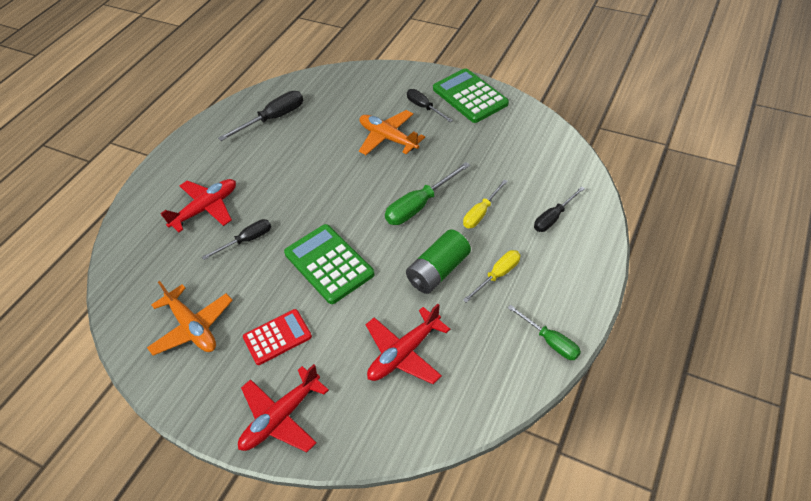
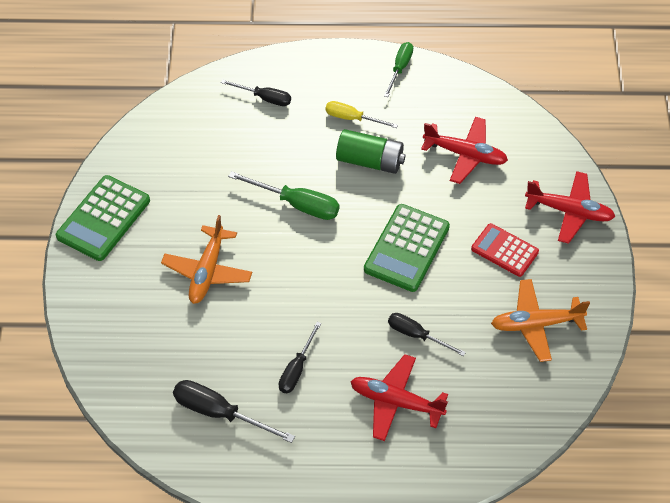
camera: 120 degrees left, 5 degrees up
orange plane [147,281,233,355] -> orange plane turned 120 degrees counterclockwise [491,279,590,362]
black screwdriver [407,89,453,122] -> black screwdriver moved to [279,322,321,393]
yellow screwdriver [463,179,508,228] -> none

